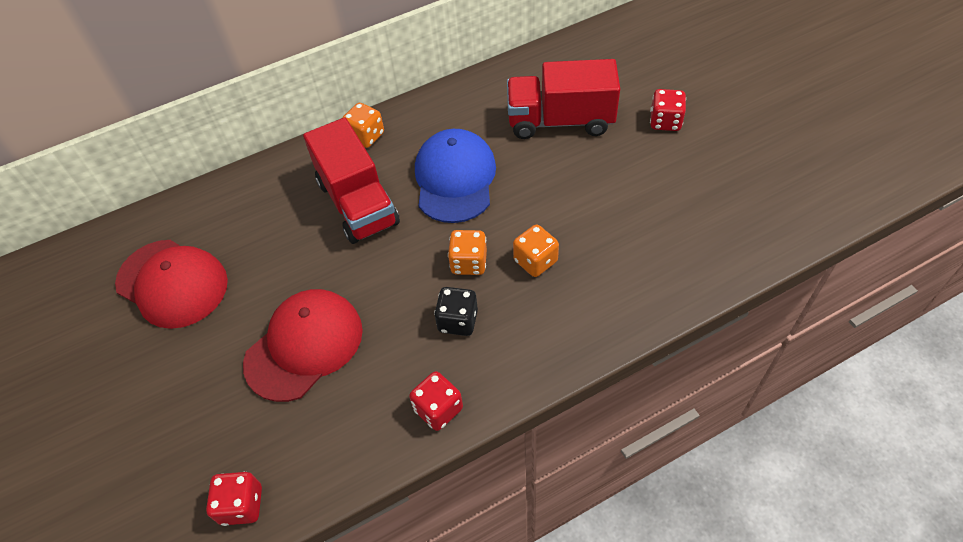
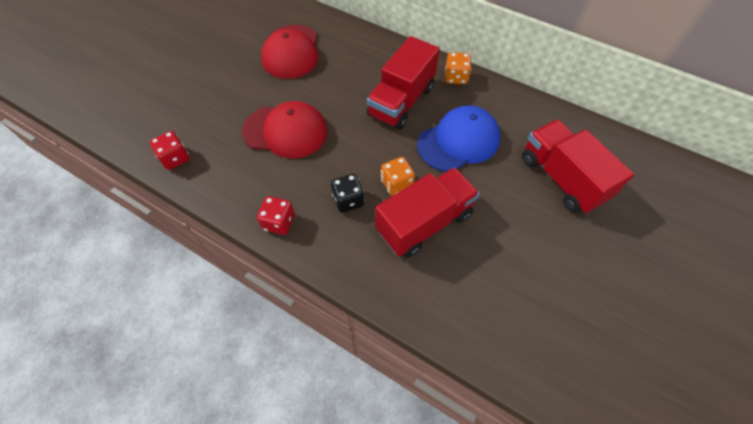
camera: 55 degrees right, 5 degrees up
orange dice [513,224,559,277] -> red truck [375,167,480,258]
red dice [650,89,686,131] -> none

